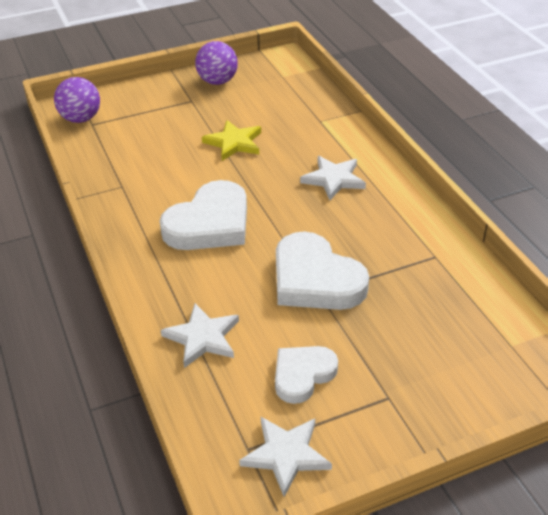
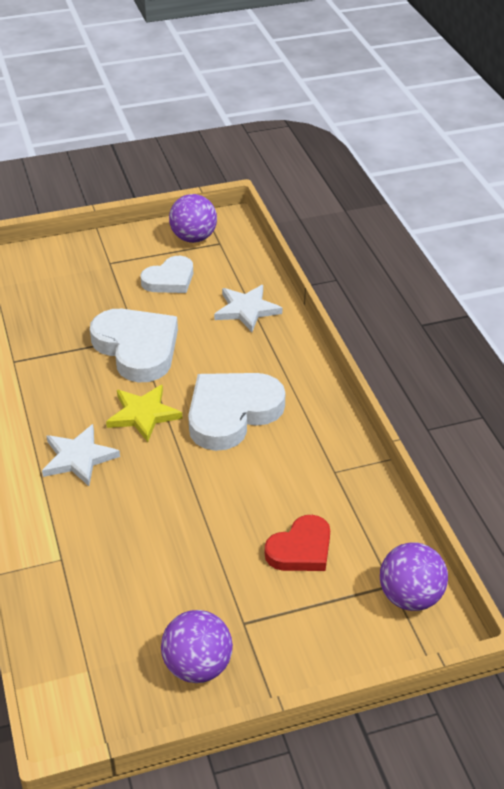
camera: 175 degrees left, 0 degrees up
yellow star [202,120,261,161] -> yellow star moved to [106,385,183,442]
white star [239,417,332,497] -> purple ball [169,194,217,243]
none -> red heart [265,515,330,571]

